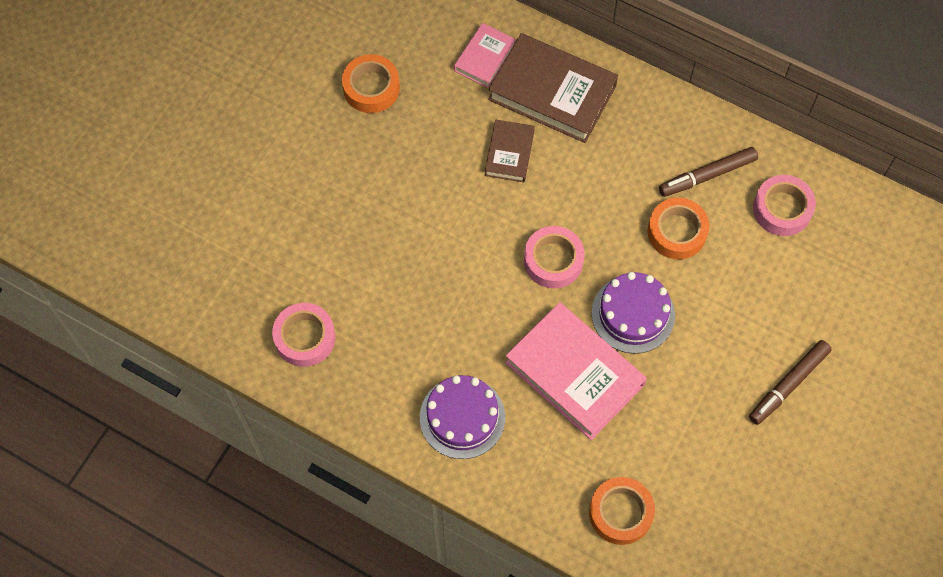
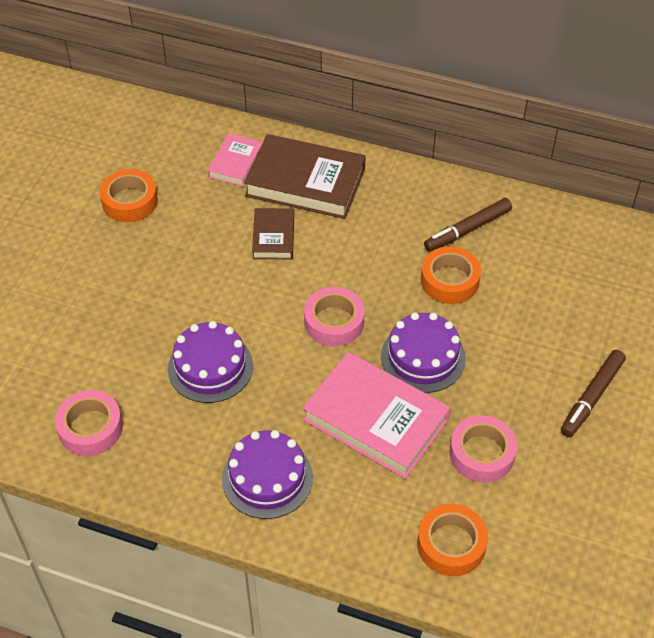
camera: 10 degrees left, 15 degrees down
pink tape [753,175,816,236] -> pink tape moved to [450,415,517,483]
none -> purple cake [168,321,253,403]

